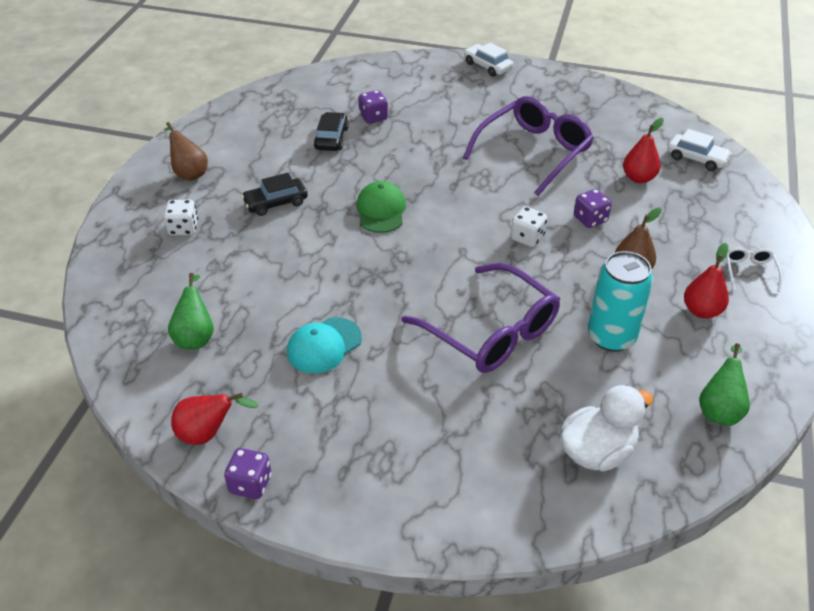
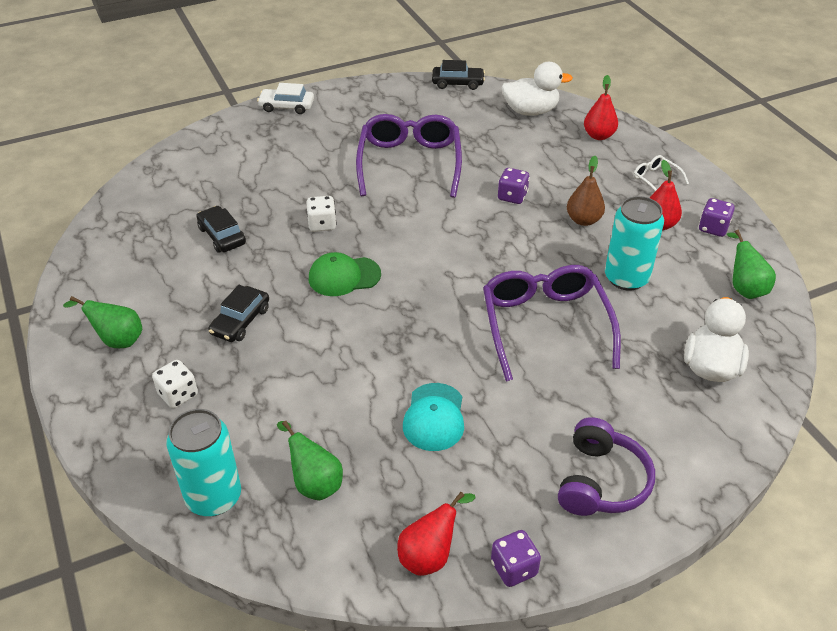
camera: 40 degrees left, 0 degrees up
brown pear [164,122,208,181] -> green pear [63,296,142,348]
green cap [356,181,406,233] -> green cap turned 60 degrees counterclockwise [309,252,381,296]
purple dice [359,90,388,124] -> purple dice moved to [699,198,735,237]
purple glasses [401,263,560,373] -> purple glasses turned 105 degrees counterclockwise [483,265,621,382]
white dice [511,207,547,247] -> white dice moved to [306,196,337,232]
red pear [623,118,664,183] -> red pear moved to [584,75,618,140]
white car [667,129,732,171] -> white duck [501,62,573,116]
none -> turquoise can [166,409,241,516]
none -> black car [432,60,485,90]
none -> purple headphones [558,417,655,516]

